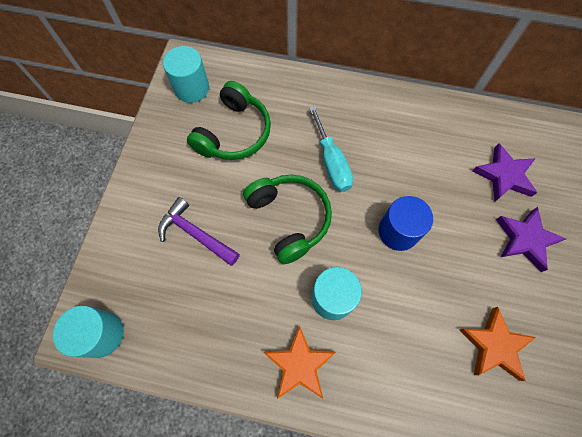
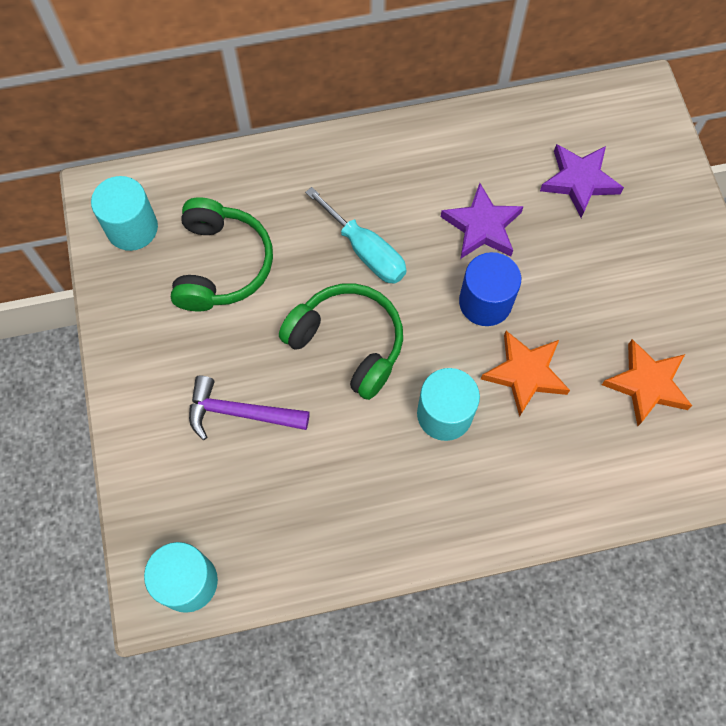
camera: 25 degrees left, 0 degrees up
orange star [263,325,336,399] -> orange star moved to [481,331,570,417]
purple star [496,207,566,272] -> purple star moved to [441,183,524,259]

